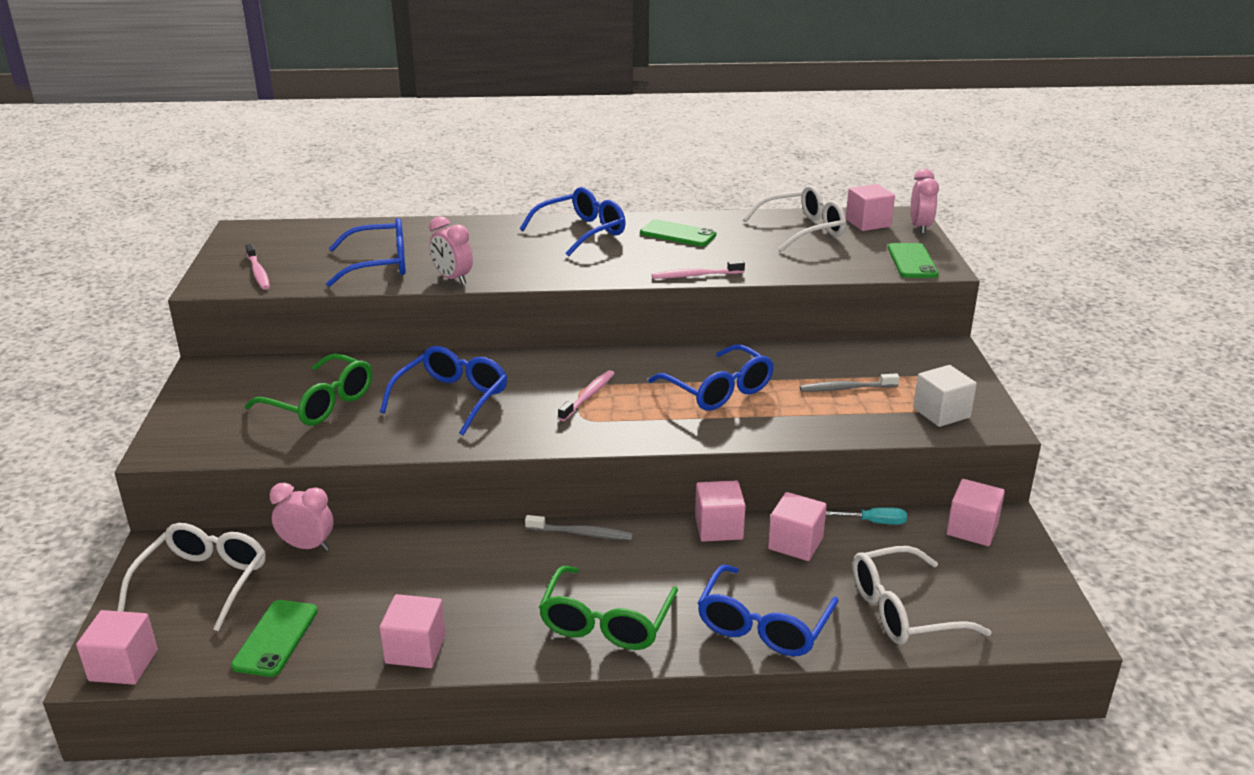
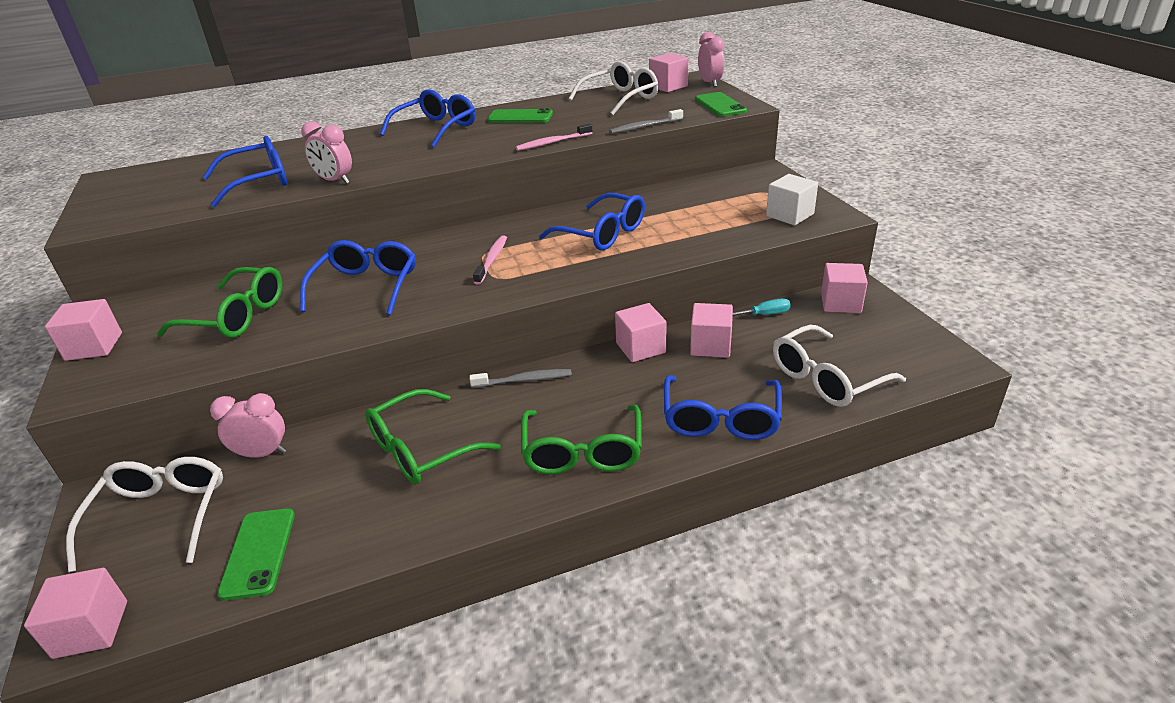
camera: 15 degrees left, 5 degrees up
pink toothbrush [245,244,270,290] -> none
pink cube [379,594,446,668] -> pink cube moved to [45,299,122,361]
grey toothbrush [800,373,900,392] -> grey toothbrush moved to [609,109,683,134]
none -> green glasses [365,389,501,484]

